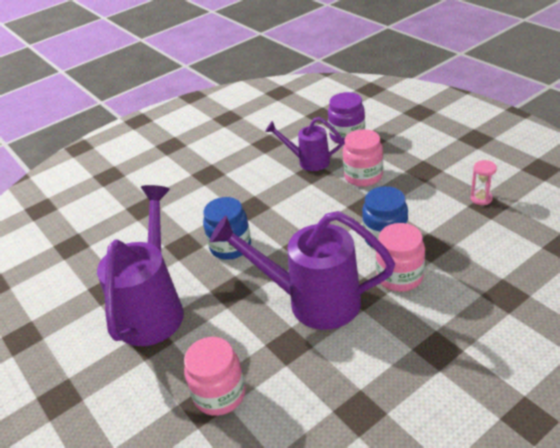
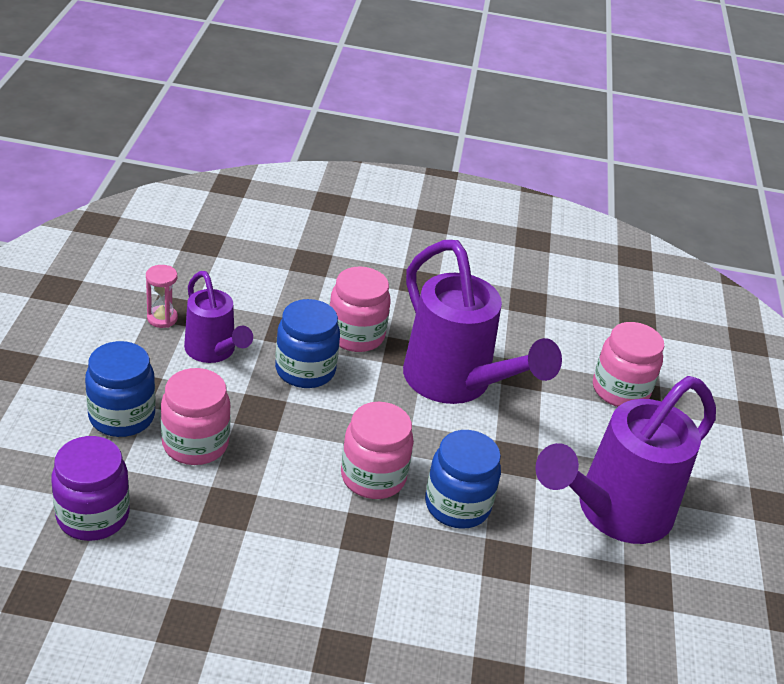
camera: 145 degrees left, 0 degrees up
purple watering can [265,117,343,171] -> purple watering can moved to [184,271,253,363]
none -> blue jar [85,341,156,437]
none -> pink jar [341,402,414,499]

